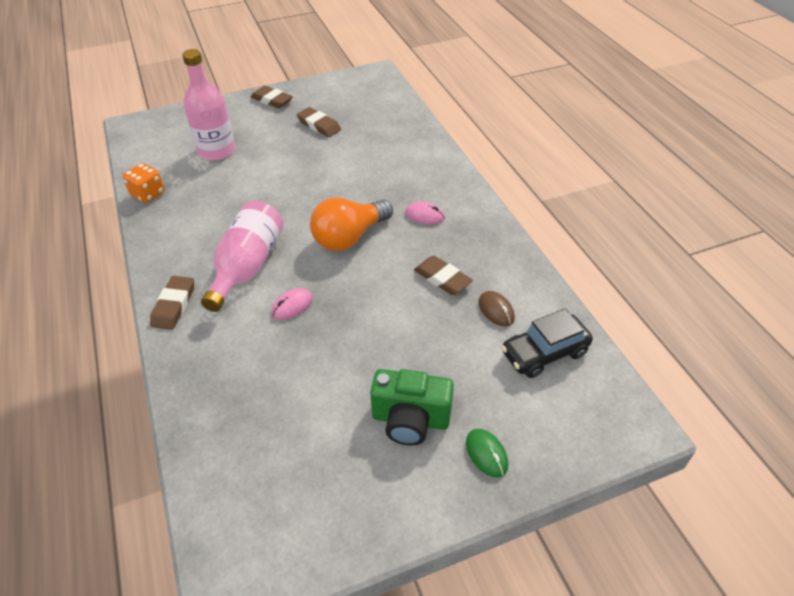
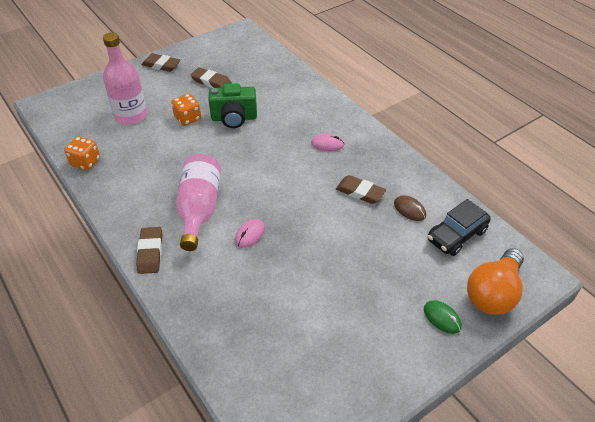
camera: 15 degrees left, 0 degrees up
orange light bulb [310,198,393,251] -> orange light bulb moved to [467,248,524,315]
green camera [370,369,454,446] -> green camera moved to [208,83,257,128]
none -> orange dice [171,93,201,126]

